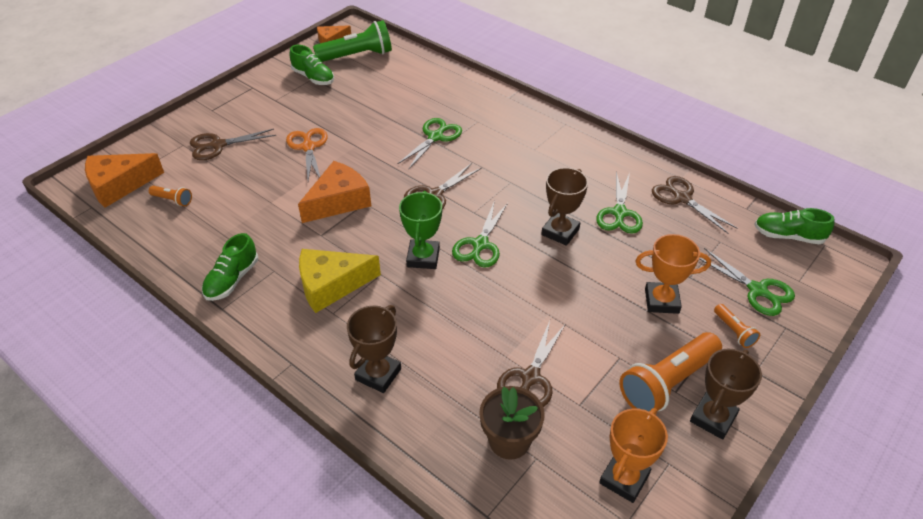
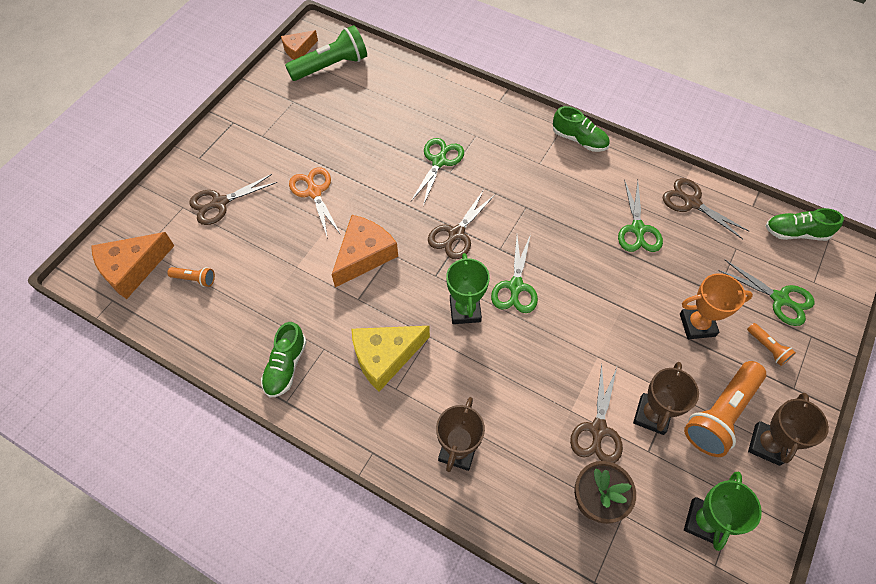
camera: 10 degrees left, 15 degrees up
green shoe [290,45,334,85] -> green shoe moved to [553,106,610,152]
brown trophy [541,167,588,246] -> brown trophy moved to [633,362,699,435]
orange trophy [599,408,668,503] -> green trophy [684,472,762,551]

